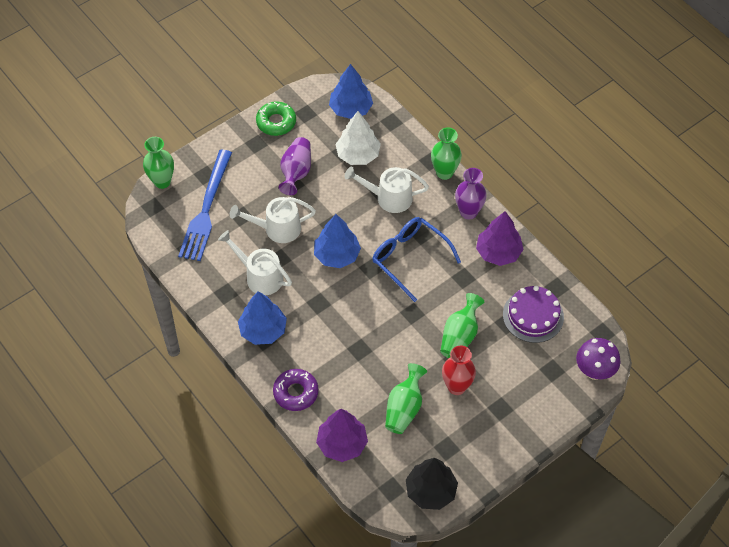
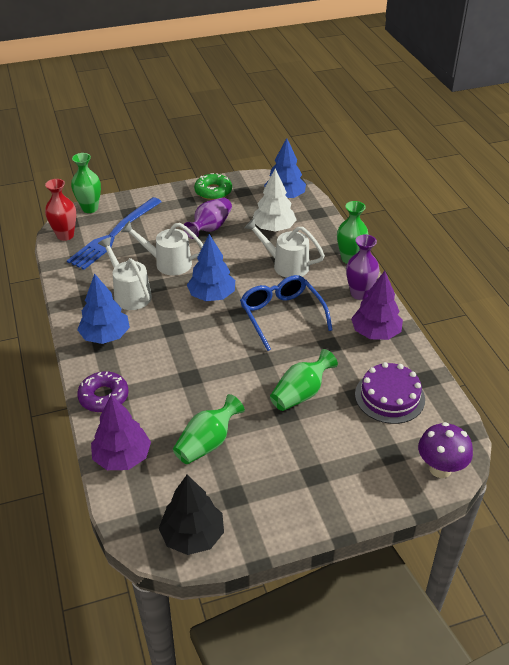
camera: 20 degrees right, 15 degrees down
red vase [442,345,476,395] -> red vase moved to [45,179,76,241]

